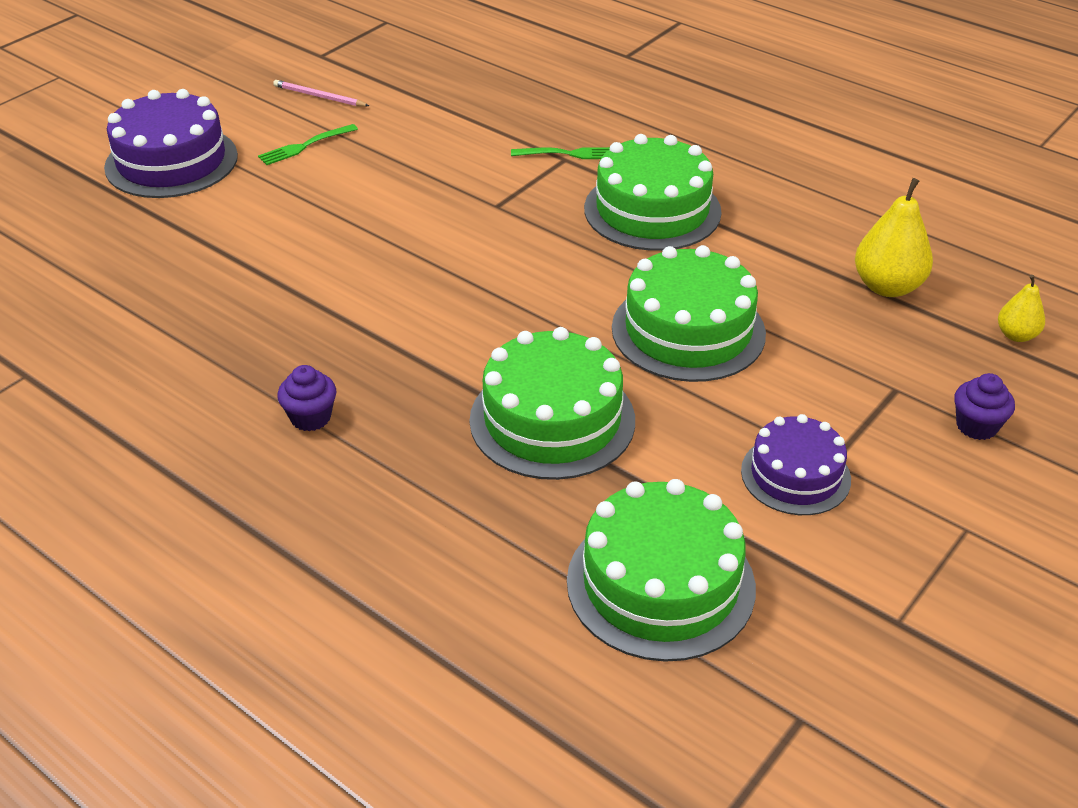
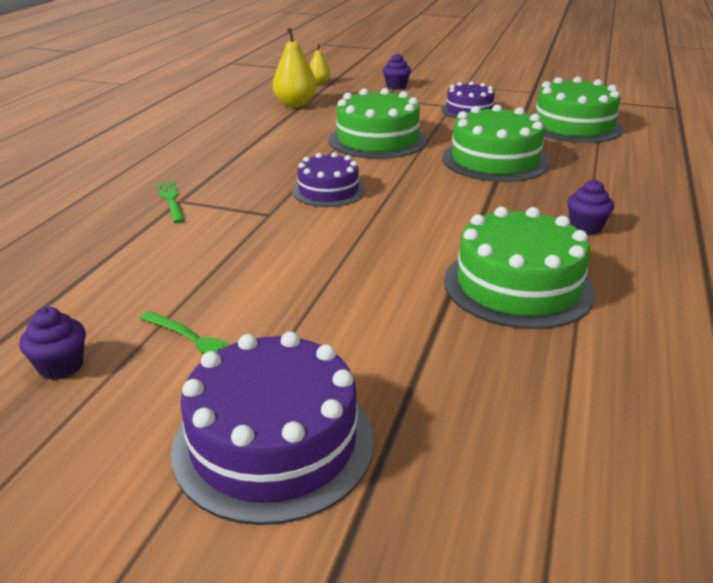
camera: 110 degrees left, 10 degrees down
pink pencil [273,80,369,107] -> purple cupcake [19,307,86,380]
green cake [584,134,722,251] -> green cake moved to [444,207,595,329]
none -> purple cake [292,152,365,207]

